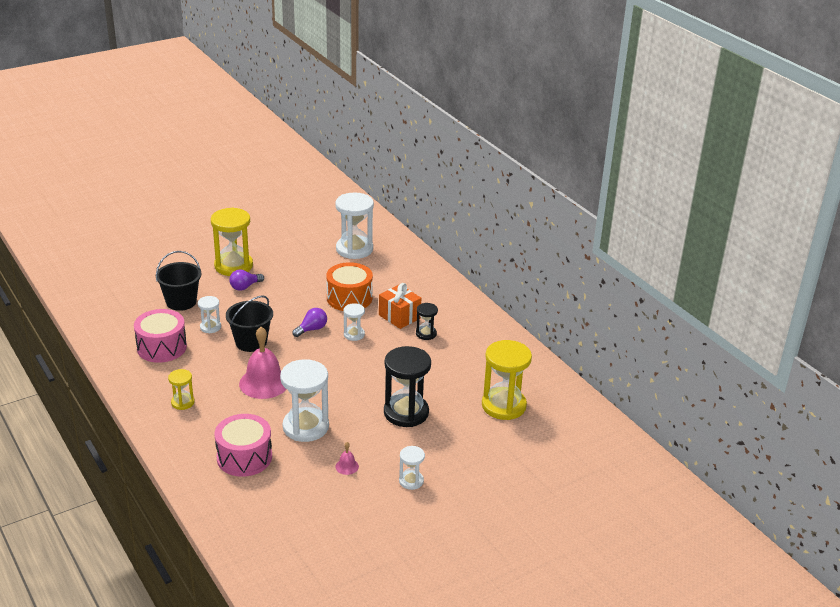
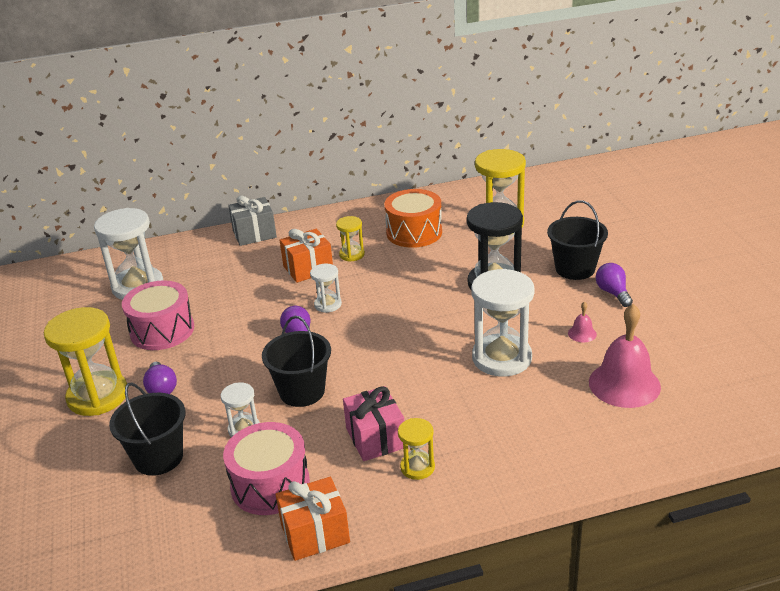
camera: 70 degrees left, 0 degrees up
pink drum [214,414,272,477] -> pink drum moved to [122,280,194,350]
pink bell [239,327,286,399] -> pink bell moved to [589,304,661,408]
orange drum [326,262,373,311] -> orange drum moved to [384,189,442,248]
white hourglass [399,446,425,490] -> purple light bulb [596,263,633,307]
black hourglass [416,303,438,340] -> yellow hourglass [336,216,365,262]
none -> grey gift [228,195,277,246]
none -> orange gift [276,477,350,561]
none -> pink gift [343,386,404,461]
none -> black bucket [547,200,608,280]

